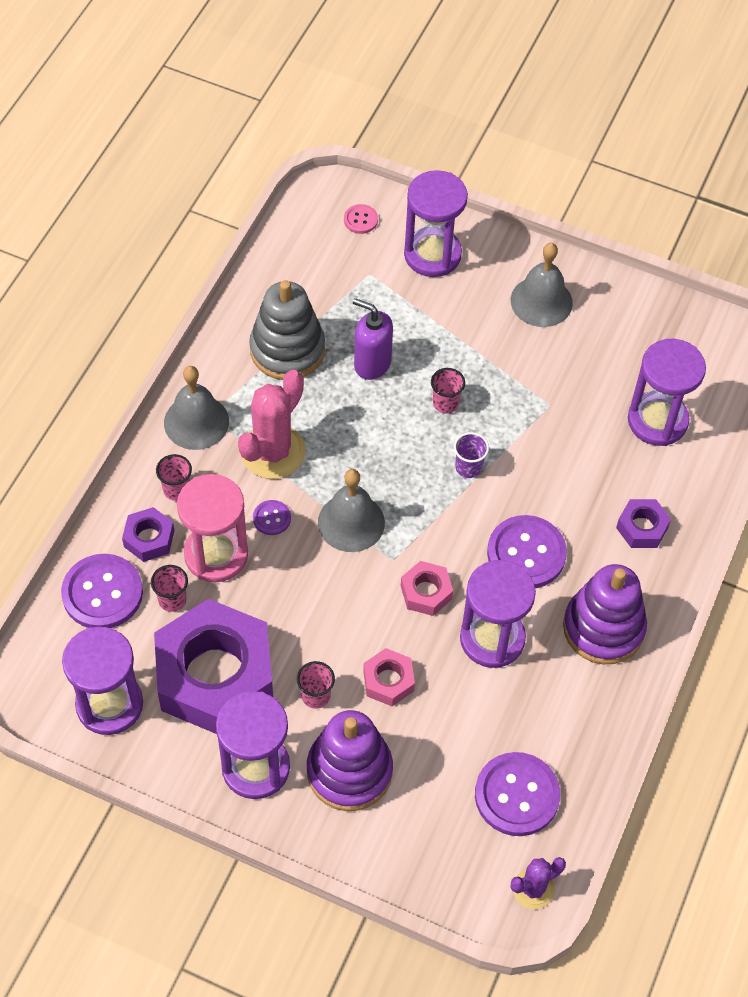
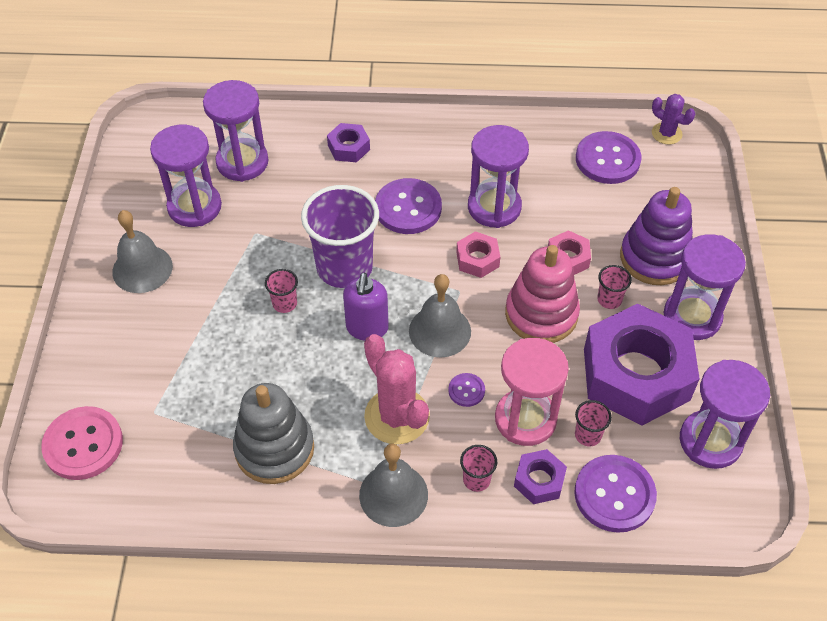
camera: 110 degrees left, 5 degrees down
pink cactus [238,370,306,479] -> pink cactus turned 45 degrees clockwise [364,334,430,445]
pink button [344,204,378,234] -> pink button [41,406,123,480], size x2.06
purple soap dispenser [353,298,393,380] -> purple soap dispenser moved to [343,272,389,341]
purple hourglass [404,170,468,277] -> purple hourglass moved to [150,125,222,227]
purple cup [454,432,489,478] -> purple cup [301,185,379,288], size x2.32
purple stacking toy [563,564,647,664] -> none
none -> pink stacking toy [505,245,580,343]

